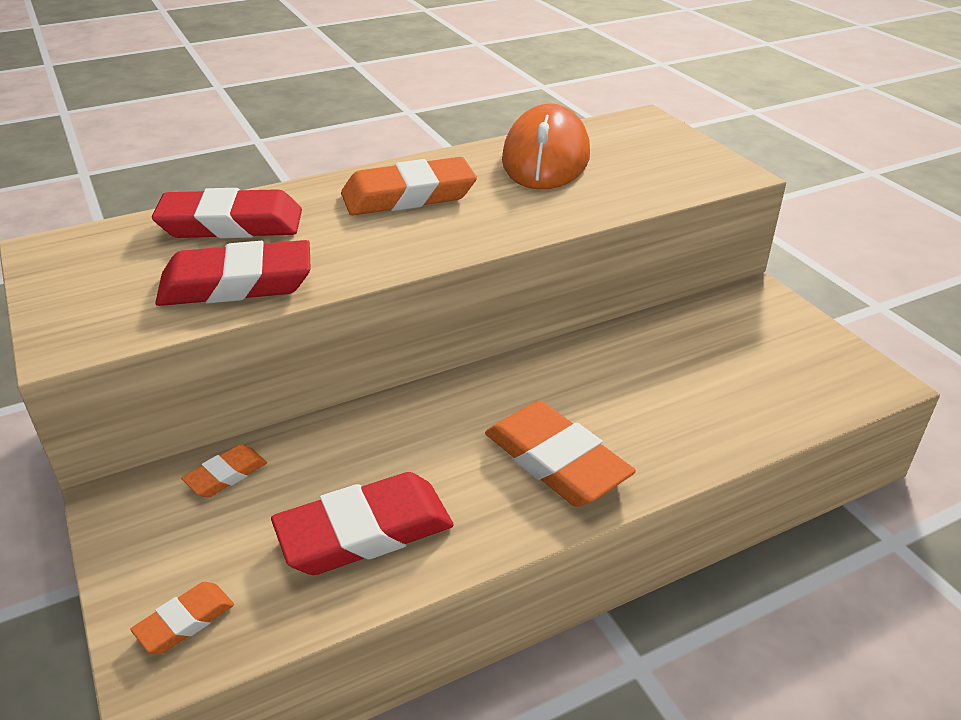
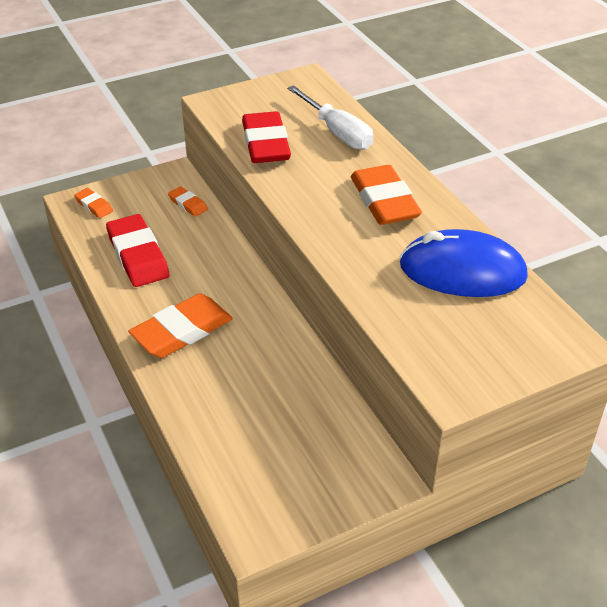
camera: 90 degrees right, 5 degrees up
red eraser [152,188,302,239] -> white screwdriver [287,85,373,150]
orange mouse [502,103,590,189] -> blue mouse [400,229,528,297]

